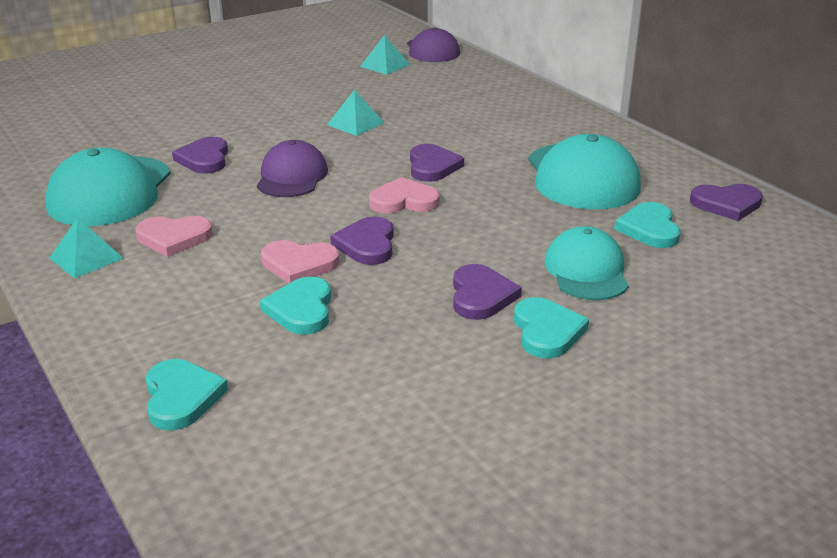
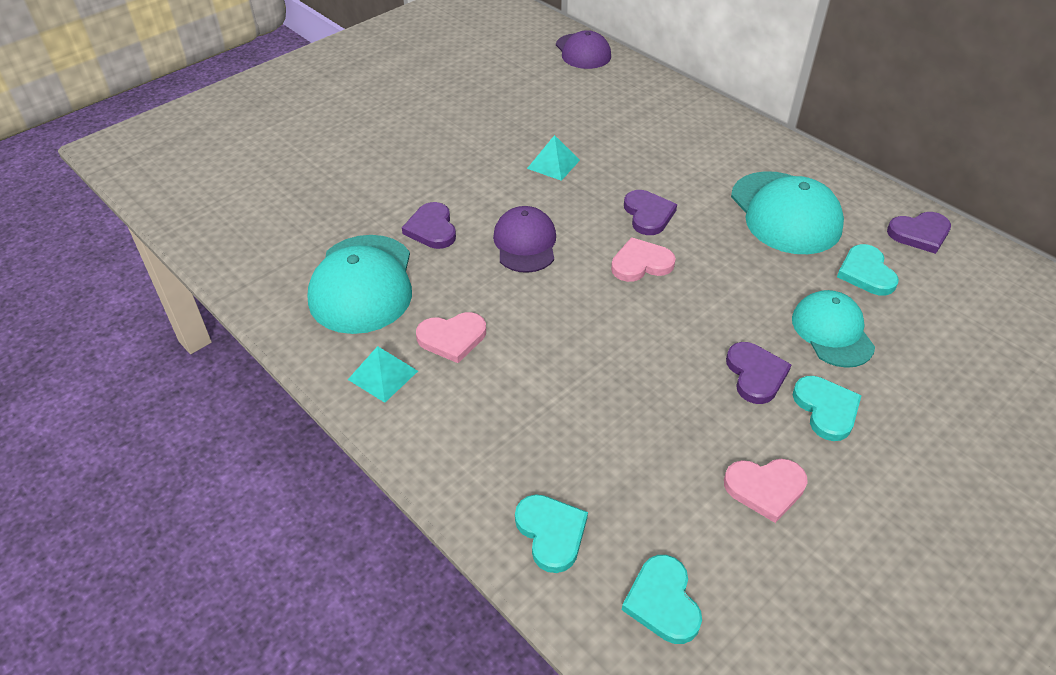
camera: 10 degrees left, 15 degrees up
turquoise heart [260,277,331,335] -> turquoise heart moved to [622,555,702,644]
pink heart [261,240,339,284] -> pink heart moved to [724,459,808,523]
purple heart [330,216,394,265] -> none
turquoise pyramid [360,35,410,75] -> none

